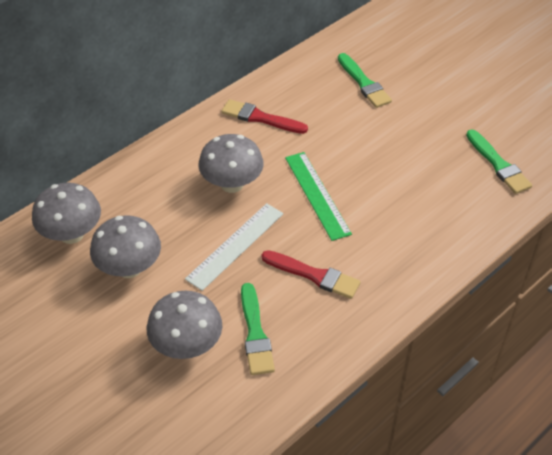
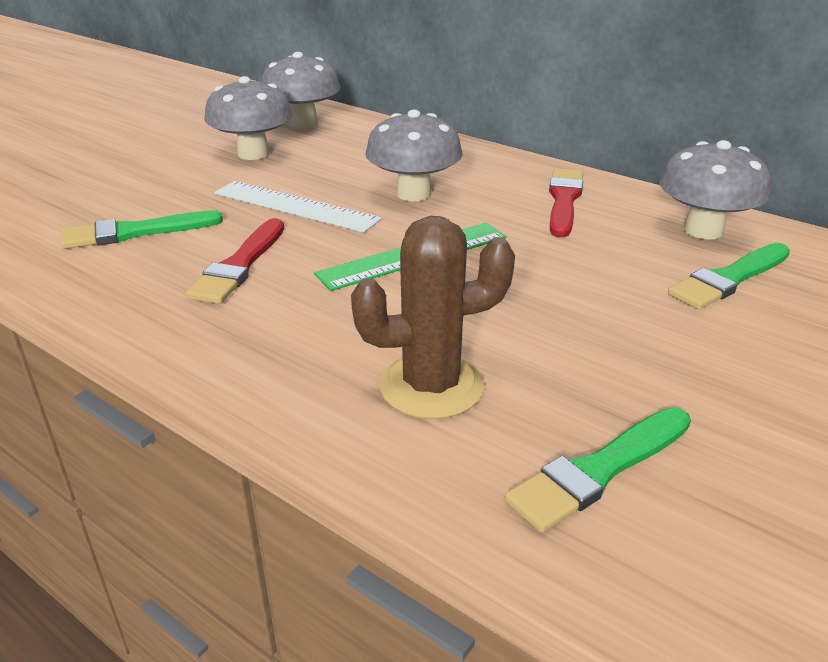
camera: 80 degrees right, 15 degrees down
grey mushroom [147,291,222,359] -> grey mushroom moved to [659,140,771,240]
none -> brown cactus [351,216,515,419]

